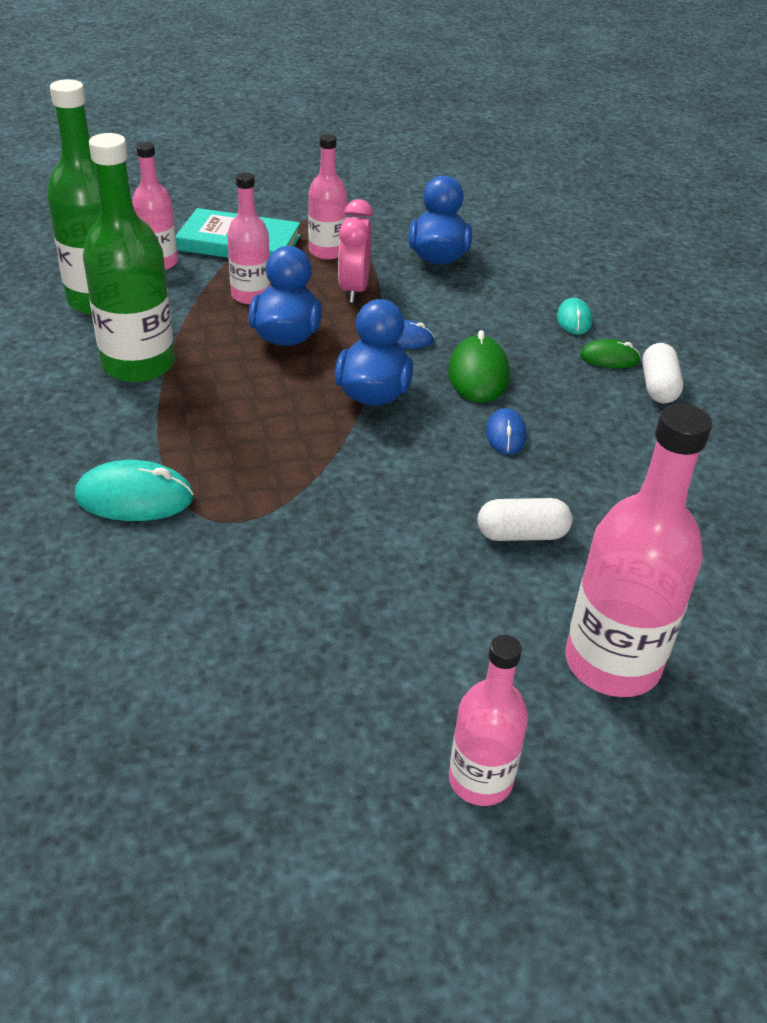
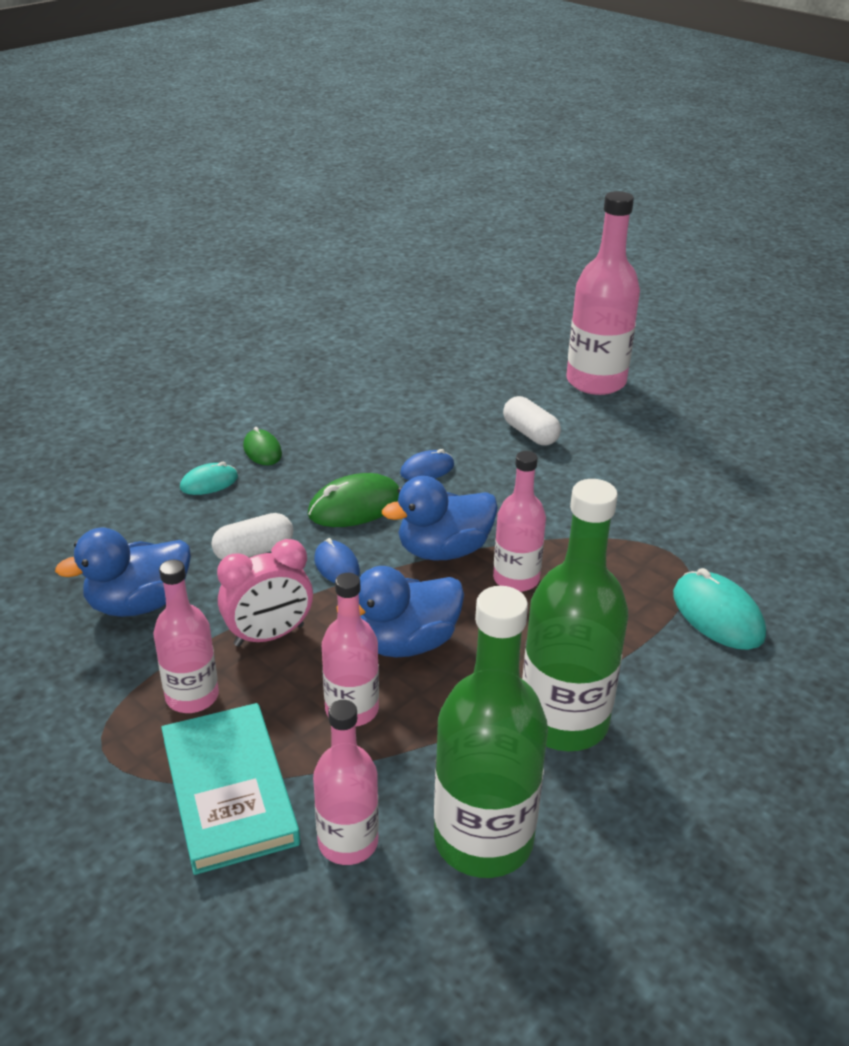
camera: 120 degrees left, 5 degrees down
pink bottle [449,635,528,806] -> pink bottle moved to [493,451,546,592]
white capsule [642,343,683,403] -> white capsule moved to [211,513,293,560]

